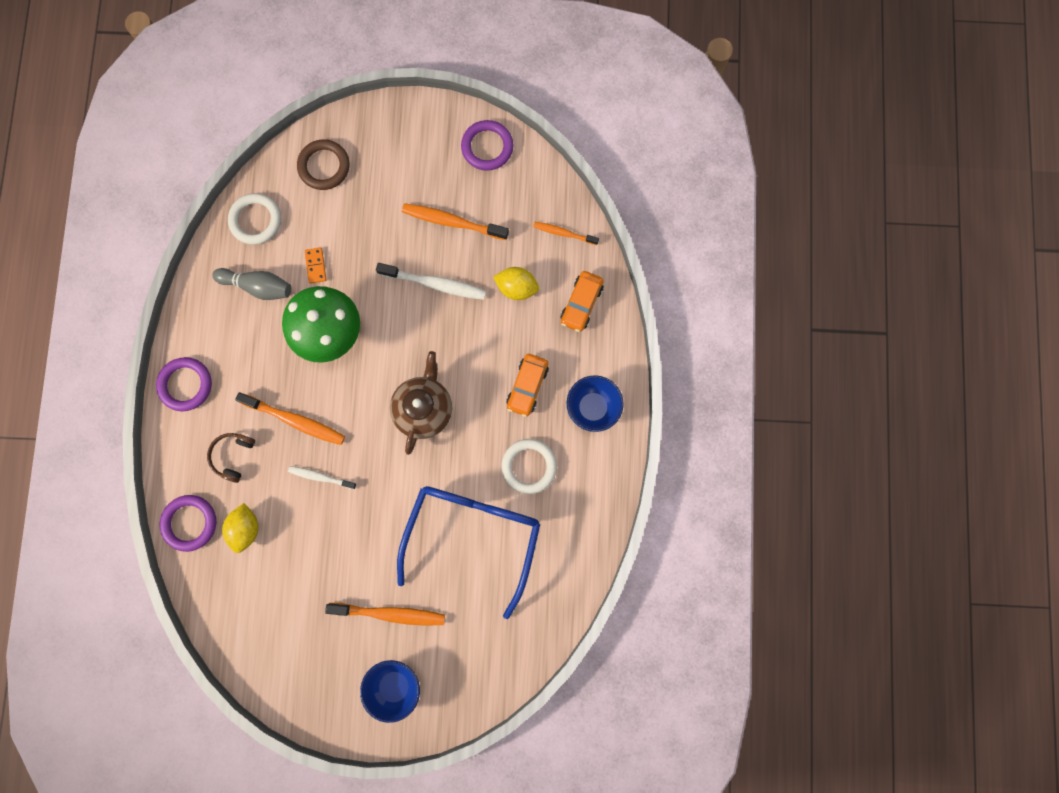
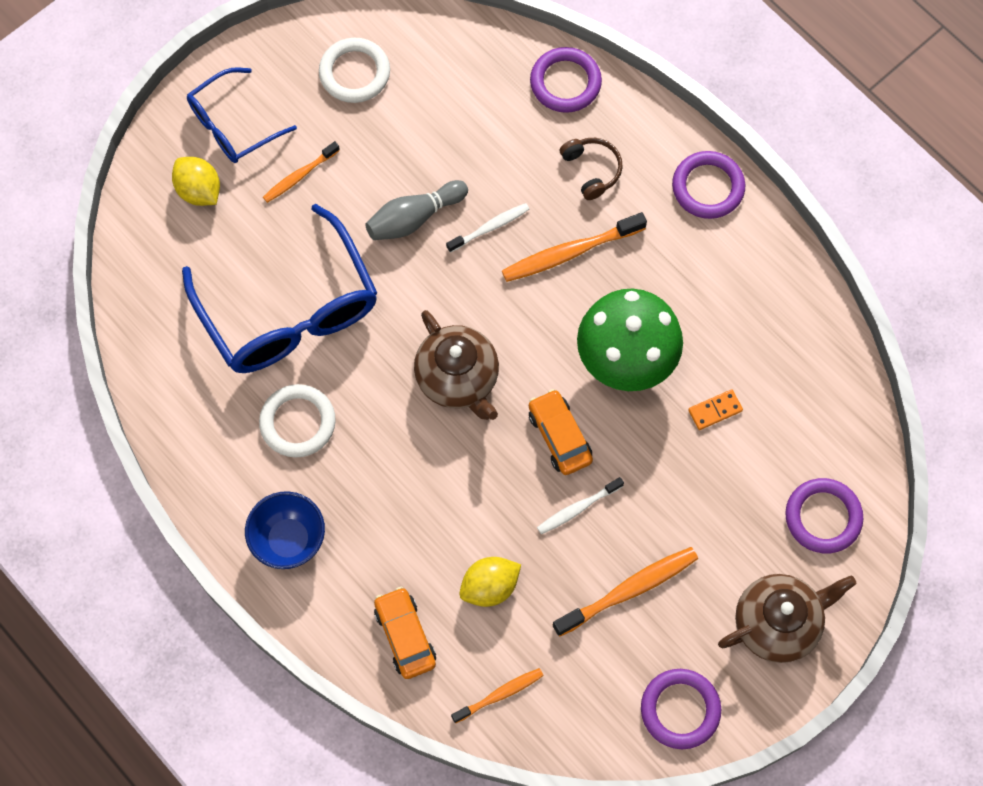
camera: 135 degrees right, 10 degrees down
grey bowling pin [212,268,292,300] -> grey bowling pin moved to [365,180,468,240]
yellow lemon [222,503,258,553] -> yellow lemon moved to [172,157,220,206]
white ring [228,193,281,245] -> white ring moved to [319,38,390,103]
brown ring [297,139,350,190] -> purple ring [785,478,863,553]
orange domino [305,247,326,284] -> orange domino turned 60 degrees counterclockwise [688,389,743,430]
orange toothbrush [325,603,445,626] -> orange toothbrush [263,141,340,203], size x0.61
blue bowl [360,660,420,723] -> blue glasses [187,67,297,163]
white toothbrush [376,263,486,300] -> white toothbrush [537,477,624,534], size x0.61
orange car [507,354,549,417] -> orange car moved to [529,389,593,475]
none -> brown teapot [718,574,857,663]

